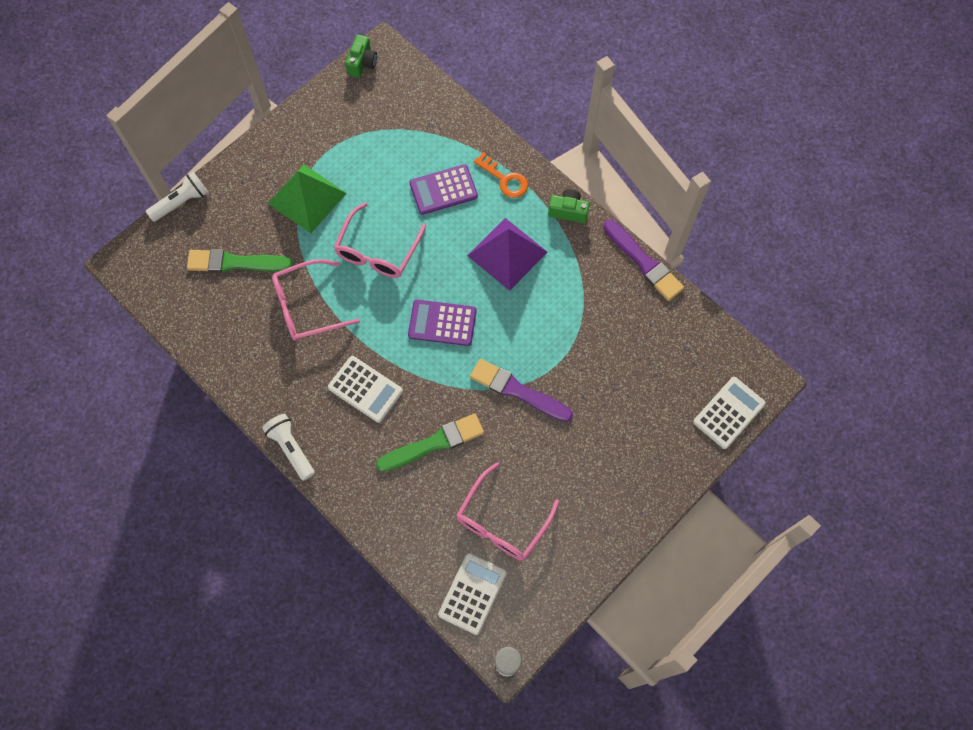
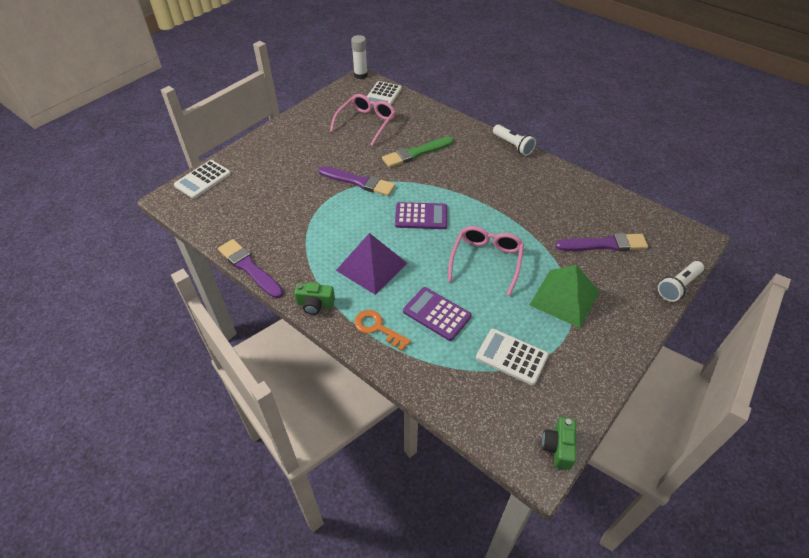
camera: 175 degrees right, 20 degrees down
green brush [187,249,294,273] -> purple brush [555,233,648,251]
pink glasses [272,259,360,341] -> none
white calculator [328,356,403,423] -> white calculator moved to [476,329,549,385]
purple calculator [409,164,478,215] -> purple calculator turned 120 degrees counterclockwise [403,287,472,341]

